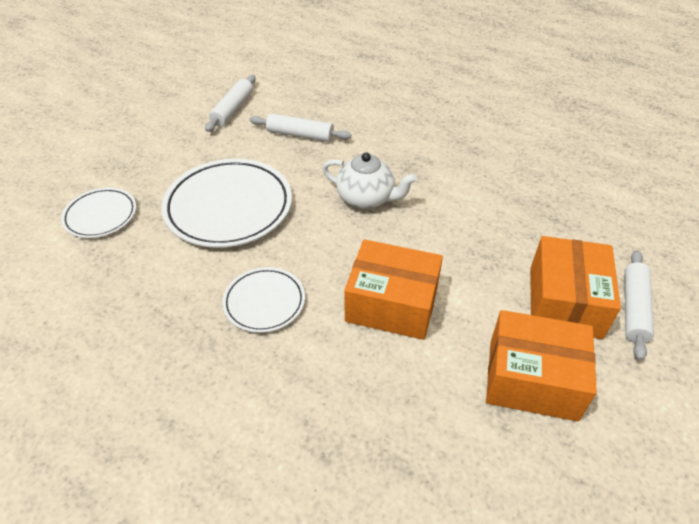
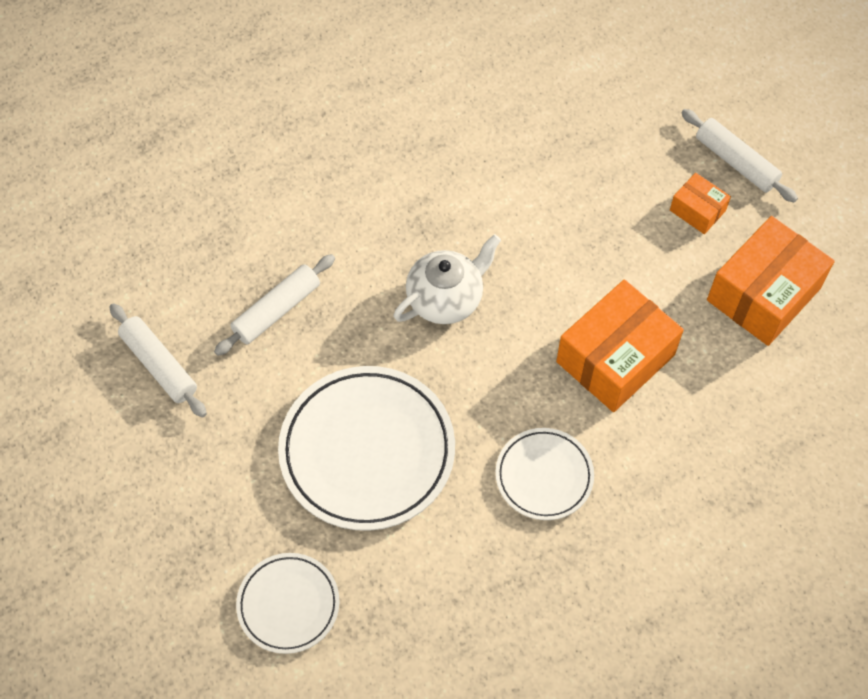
camera: 60 degrees left, 15 degrees up
orange box [530,236,621,339] -> orange box [670,173,731,234], size x0.50

